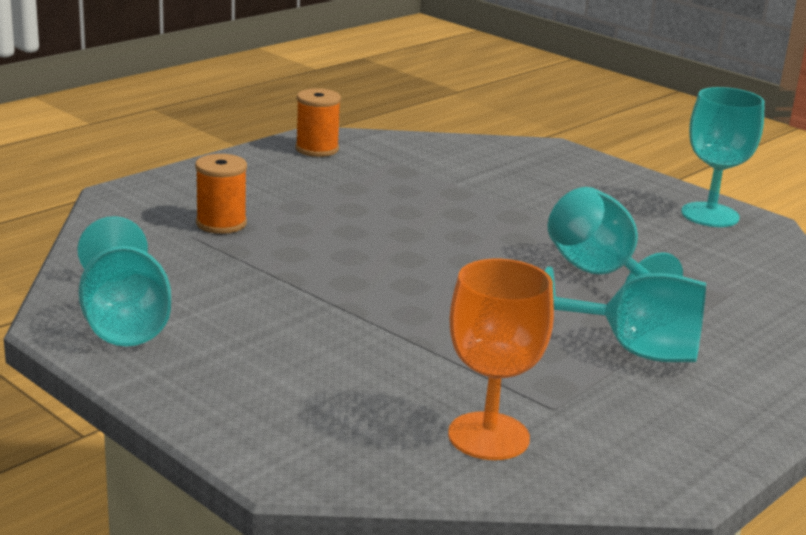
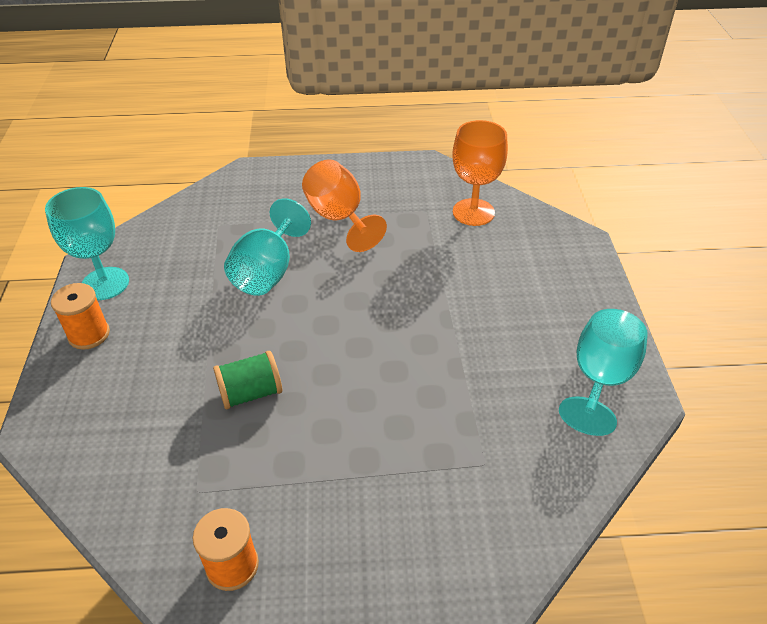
camera: 135 degrees left, 20 degrees up
orange spool [195,154,247,234] -> orange spool moved to [51,283,110,350]
turquoise goblet [545,267,706,362] -> orange goblet [302,159,387,252]
none -> green spool [213,351,282,409]

